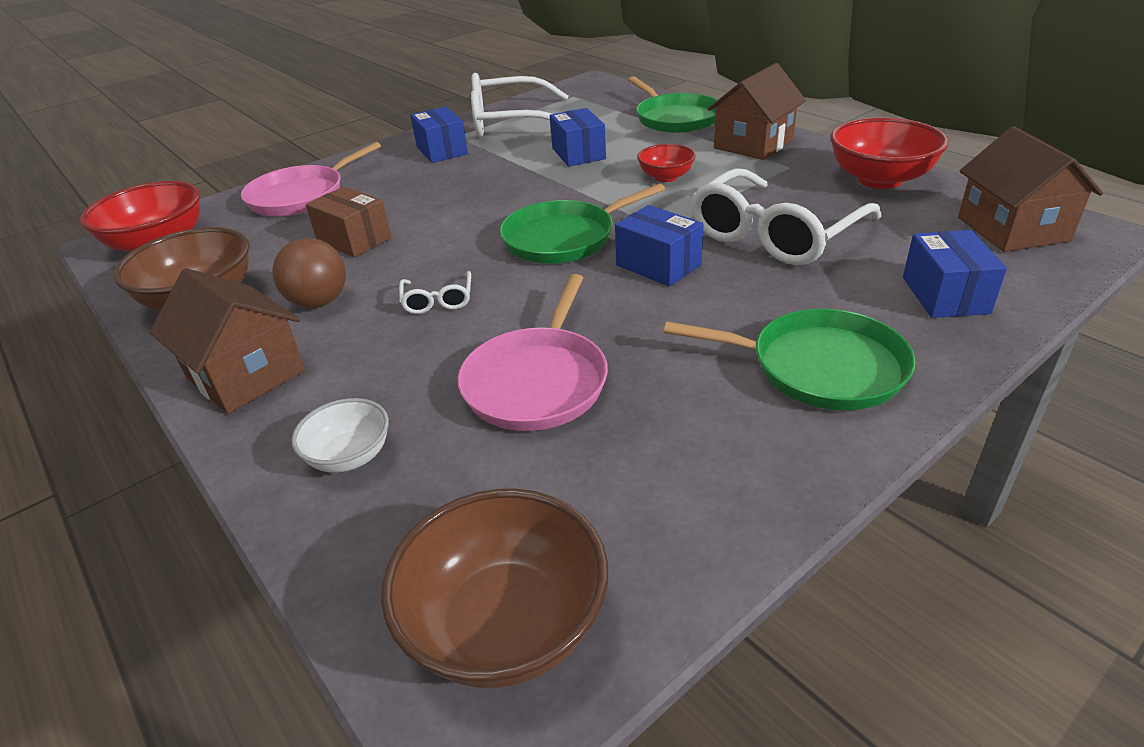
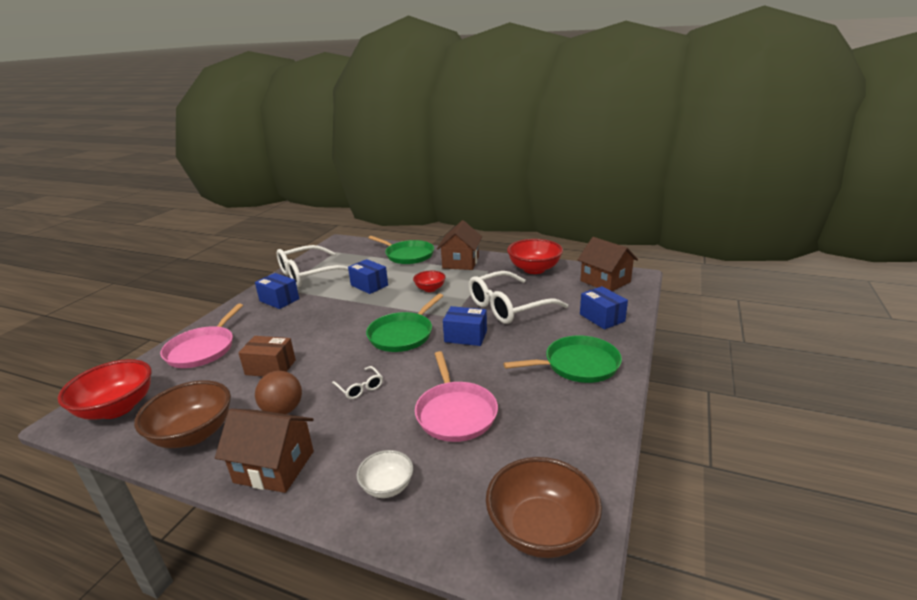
camera: 30 degrees left, 10 degrees down
white glasses [691,168,882,265] -> white glasses turned 45 degrees clockwise [468,271,568,324]

